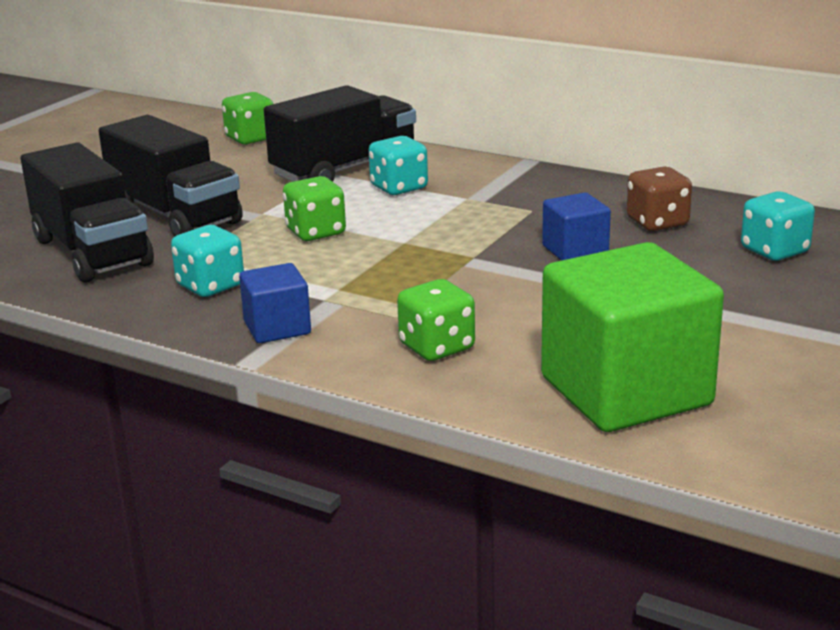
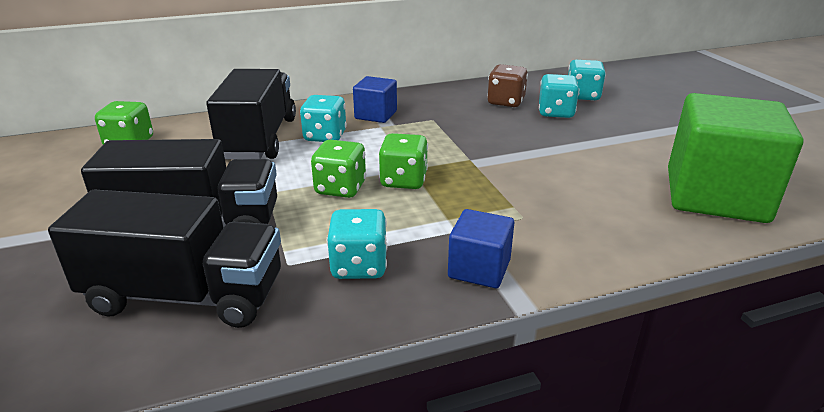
camera: 50 degrees left, 5 degrees up
green dice [397,279,475,361] -> green dice moved to [379,133,428,189]
blue cube [542,193,611,261] -> blue cube moved to [353,76,397,123]
none -> turquoise dice [539,74,579,118]

